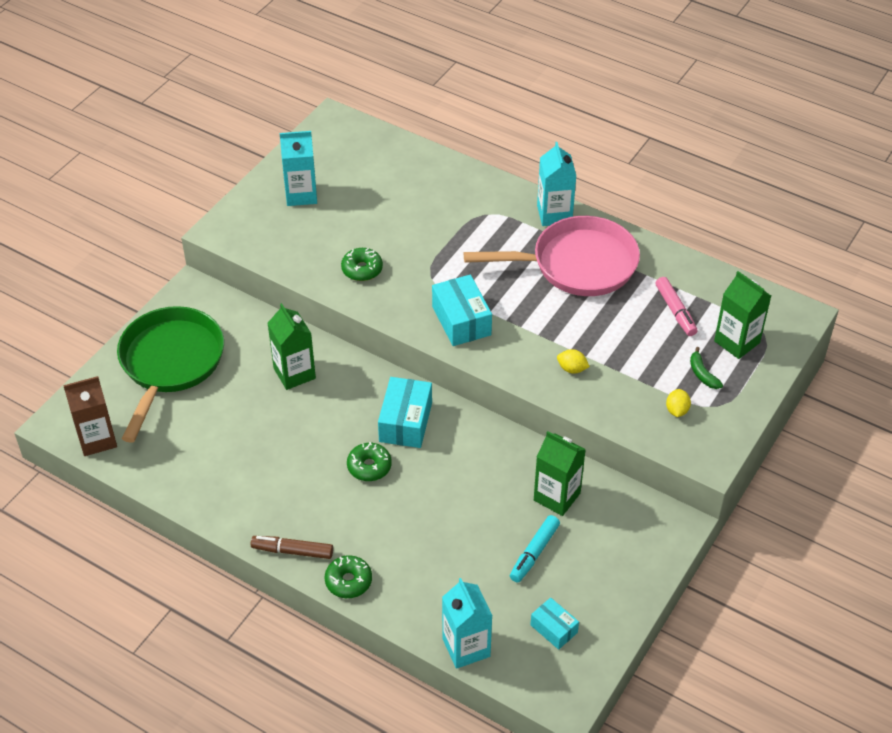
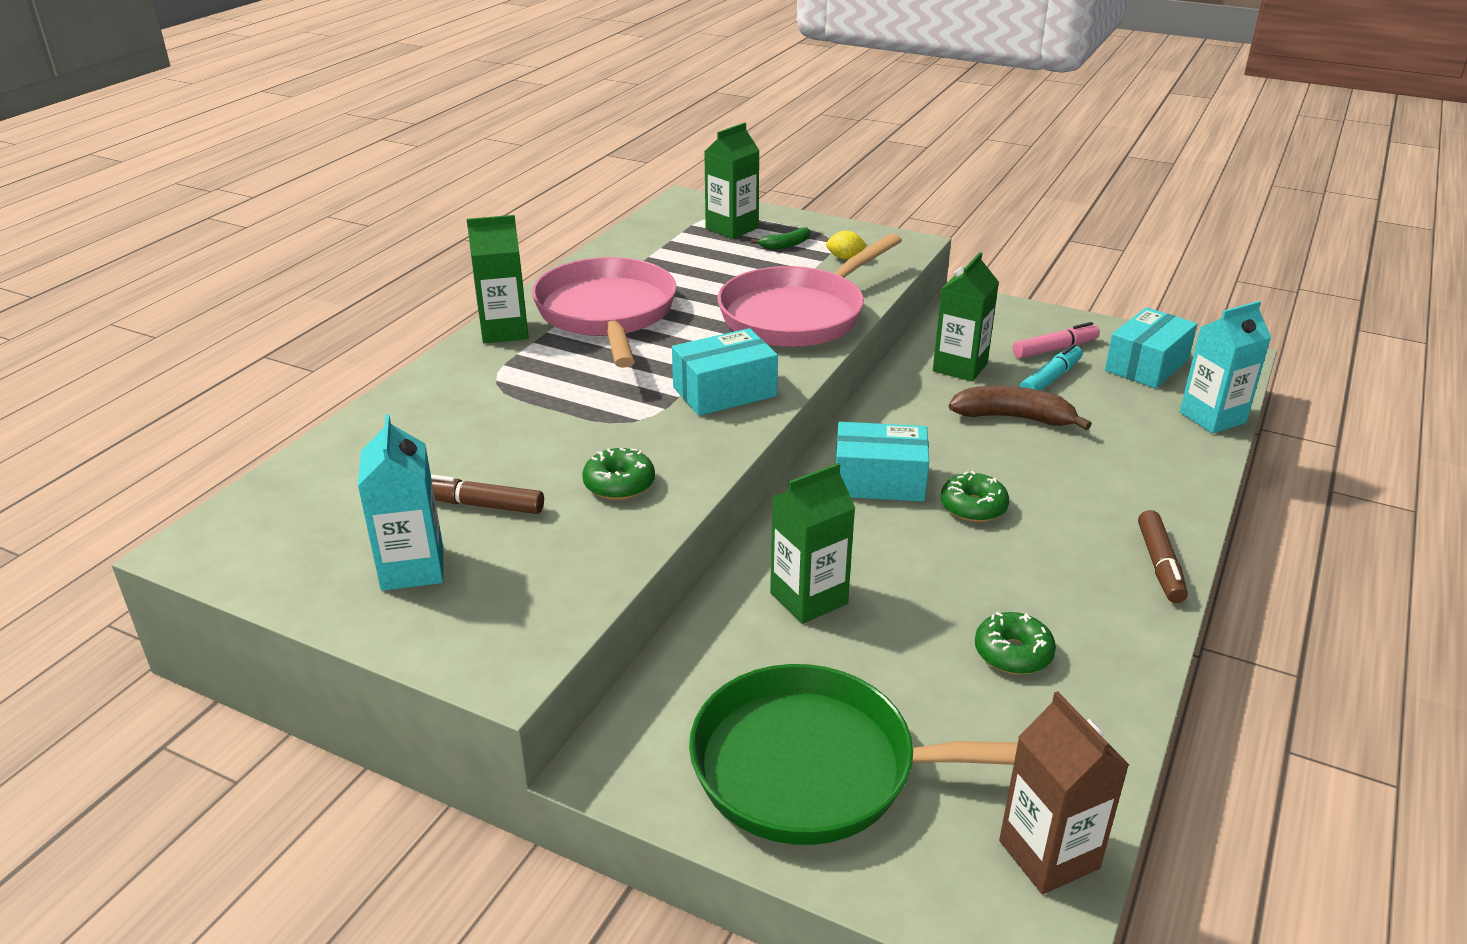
camera: 95 degrees left, 15 degrees down
green donut [325,555,372,598] -> green donut moved to [975,612,1056,675]
turquoise marker [510,515,560,583] -> turquoise marker turned 75 degrees counterclockwise [1019,344,1082,391]
turquoise box [530,598,579,650] -> turquoise box [1105,307,1197,388], size x1.68
turquoise carton [537,142,576,226] -> green carton [467,215,529,344]
yellow lemon [557,349,590,374] -> pink pan [717,233,902,347]
pink marker [655,277,697,336] -> pink marker moved to [1012,322,1100,359]
none -> brown marker [431,474,544,514]
none -> brown banana [949,386,1092,430]

